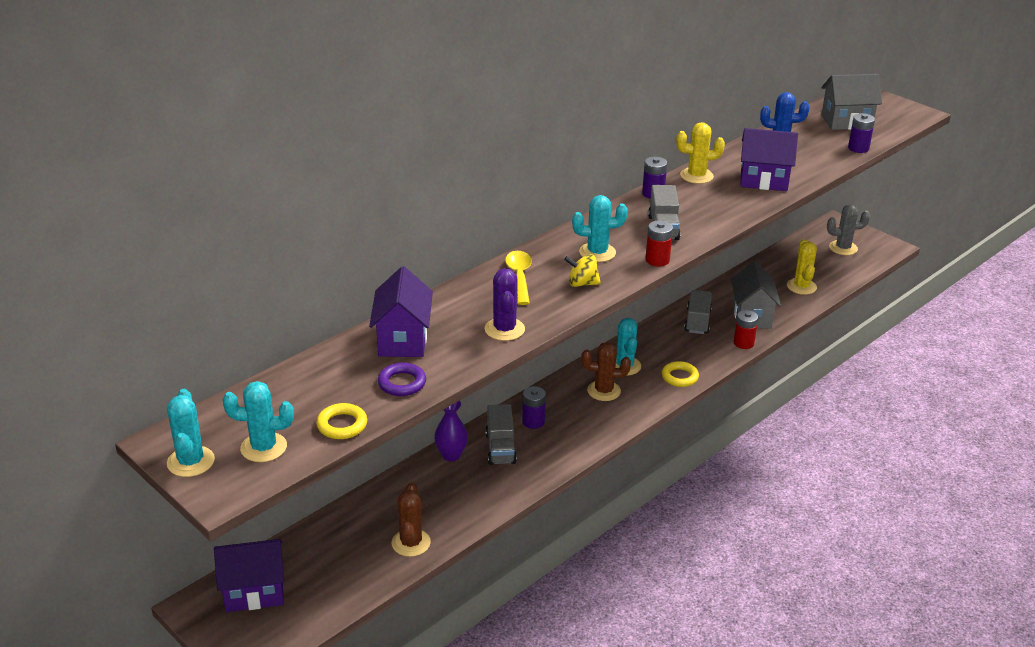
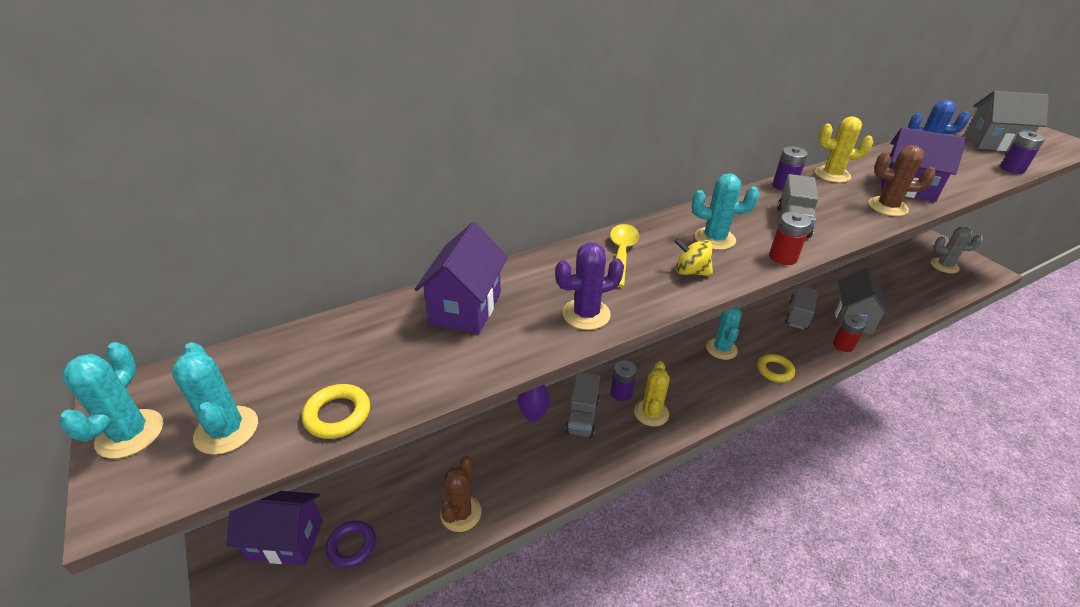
camera: 15 degrees right, 5 degrees up
turquoise cactus [223,381,294,462] -> turquoise cactus turned 45 degrees clockwise [172,342,258,455]
purple ring [378,363,426,396] -> purple ring moved to [326,520,376,568]
purple cactus [485,268,525,341] -> purple cactus turned 60 degrees clockwise [555,243,624,330]
brown cactus [581,342,631,401] -> brown cactus moved to [868,145,936,216]
yellow cactus [787,239,817,295] -> yellow cactus moved to [634,361,670,427]

